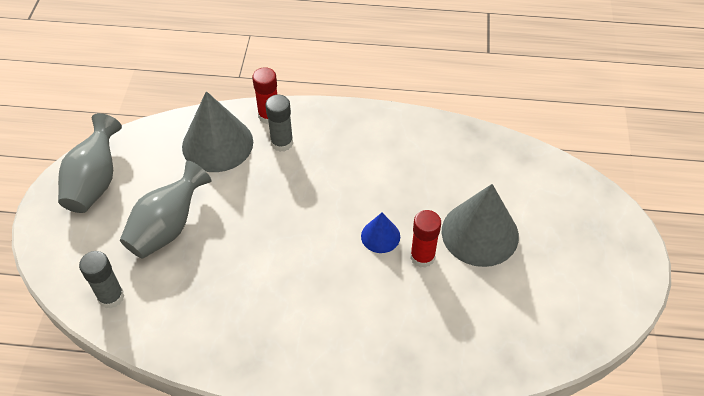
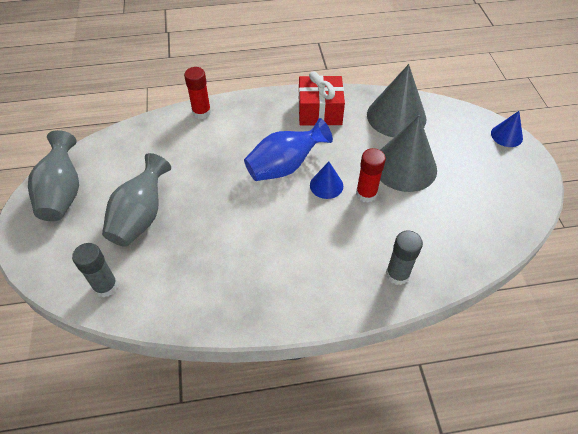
camera: 15 degrees left, 0 degrees up
grey cone [182,91,253,172] -> grey cone moved to [367,64,426,137]
grey glue stick [265,95,293,152] -> grey glue stick moved to [386,230,423,285]
none -> blue vase [244,118,333,181]
none -> red gift [299,71,345,126]
none -> blue cone [491,111,523,147]

